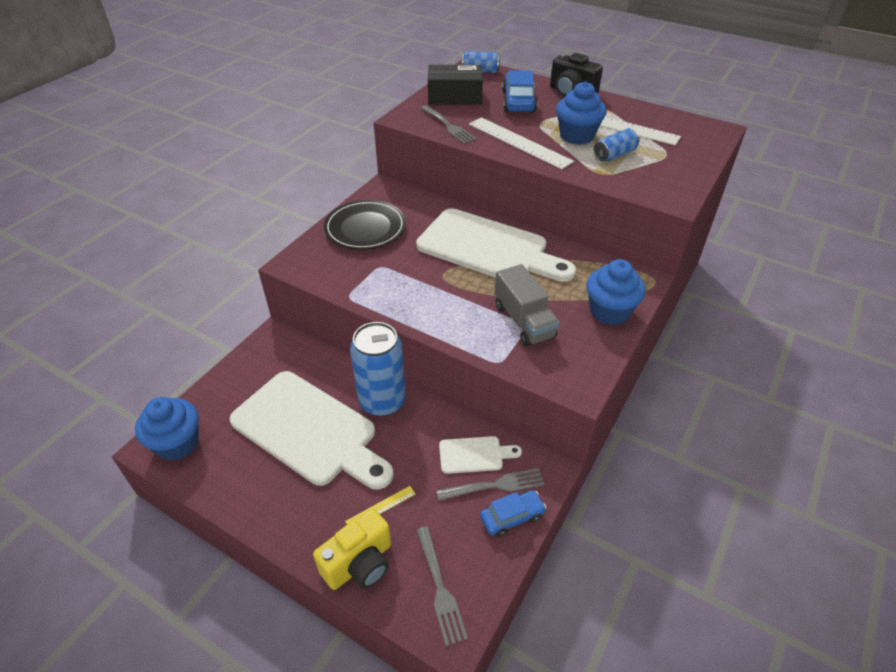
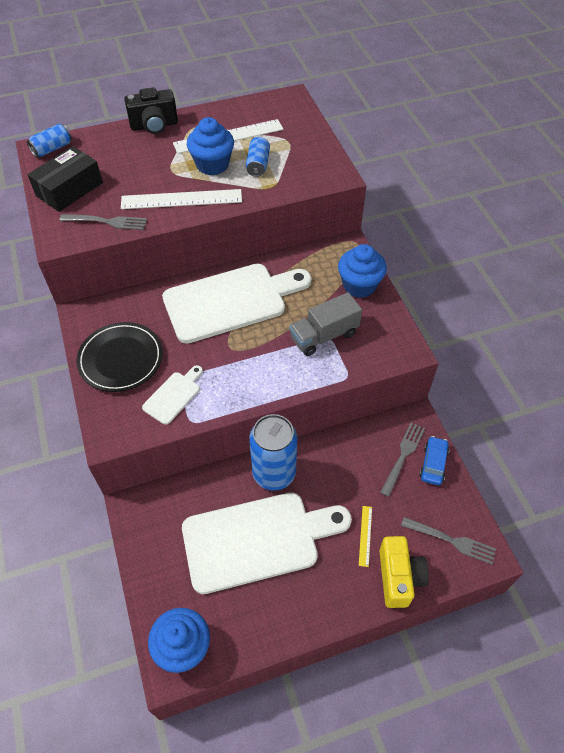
camera: 50 degrees left, 10 degrees up
white cutting board [439,436,522,474] -> white cutting board moved to [142,365,203,425]
grey truck [495,264,560,347] -> grey truck turned 135 degrees clockwise [289,292,362,356]
blue car [502,70,537,112] -> none

